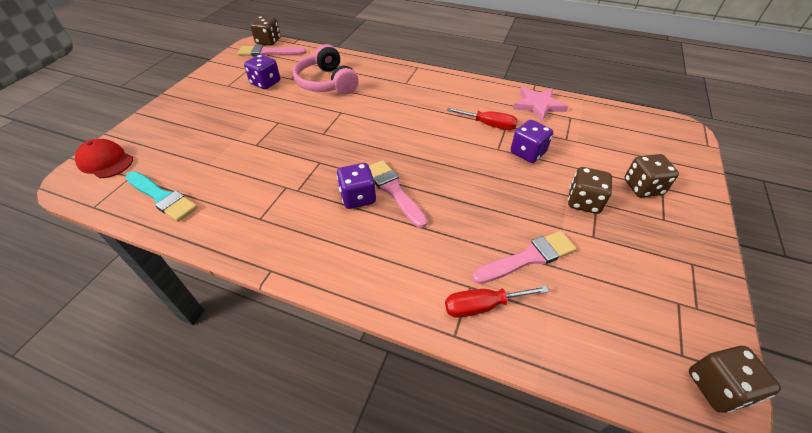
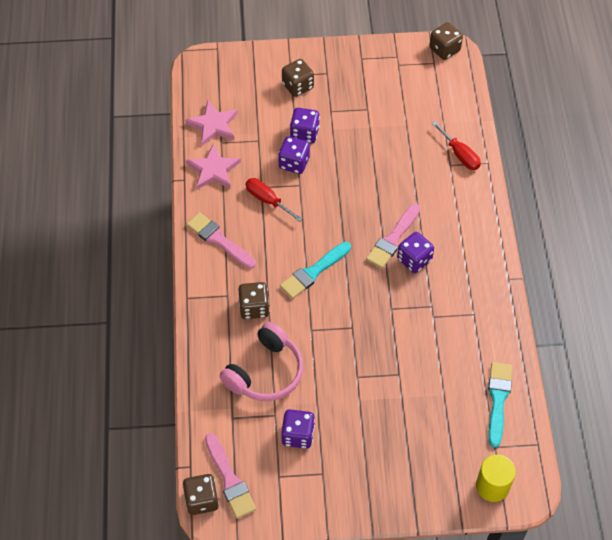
camera: 115 degrees left, 10 degrees up
red cap [75,139,133,178] -> yellow cylinder [476,454,516,502]
red screwdriver [447,108,518,130] -> red screwdriver turned 45 degrees counterclockwise [245,178,303,222]
pink brush [472,231,577,284] -> pink brush moved to [186,212,256,269]
brown dice [568,167,612,214] -> brown dice moved to [238,282,270,319]
none -> pink star [185,100,238,146]
none -> turquoise brush [280,242,351,299]
none -> purple dice [290,108,320,143]

